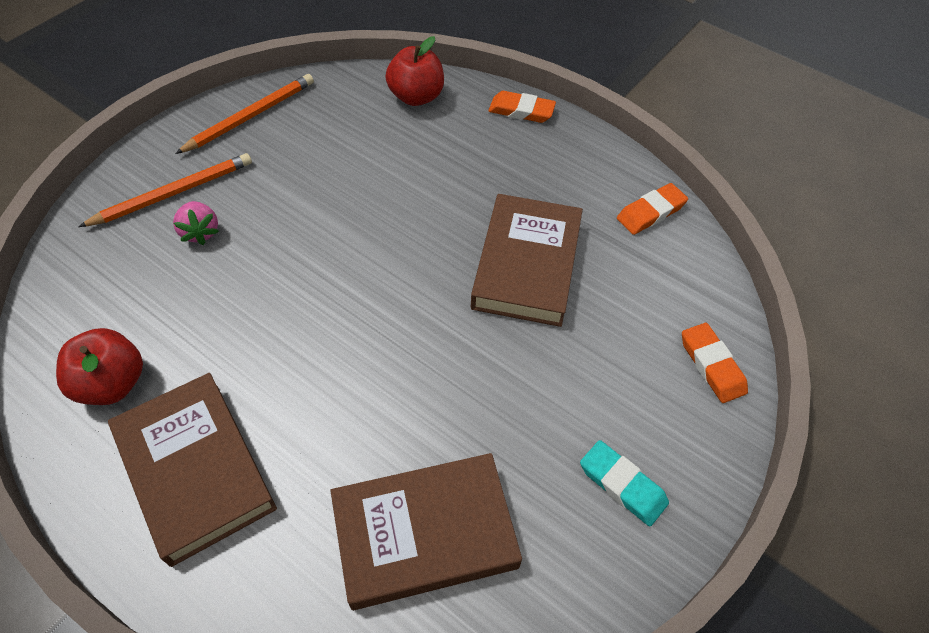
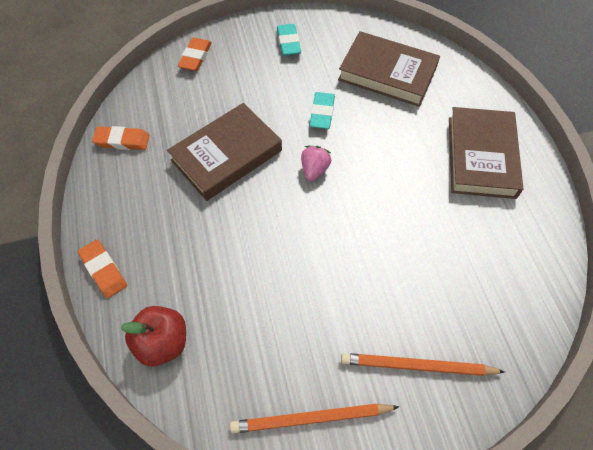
camera: 140 degrees left, 5 degrees up
red apple [56,328,143,405] -> none
pink strawberry [173,201,219,245] -> pink strawberry moved to [301,146,331,181]
none -> turquoise eraser [309,92,335,129]

